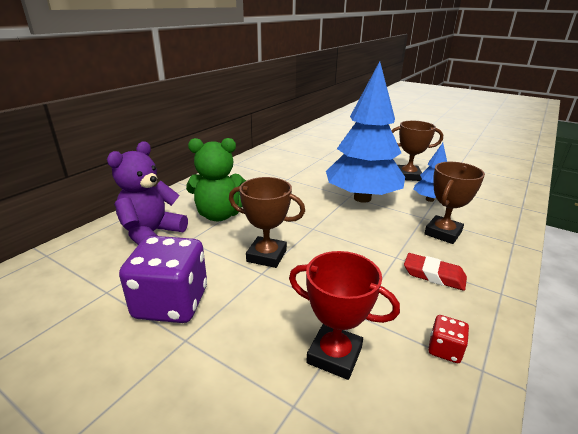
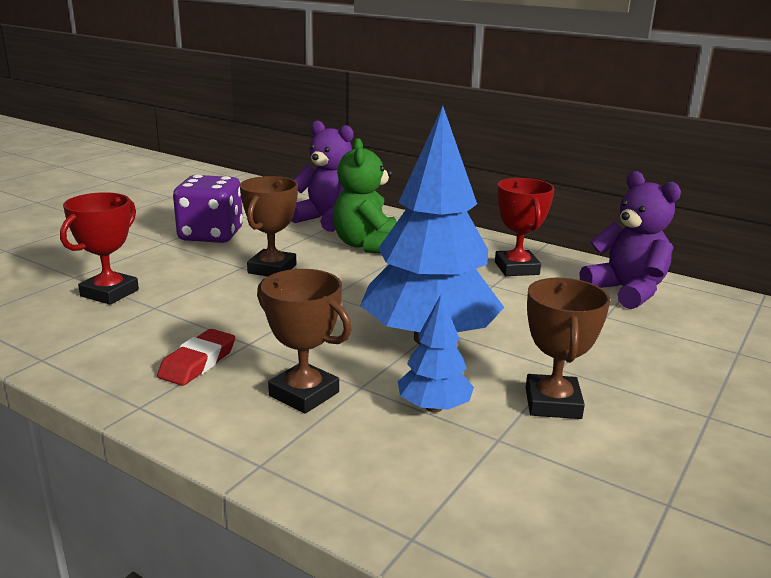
camera: 90 degrees right, 5 degrees down
red dice [428,315,469,363] -> none
none -> red trophy [495,178,554,276]
none -> purple teddy bear [580,171,681,309]

